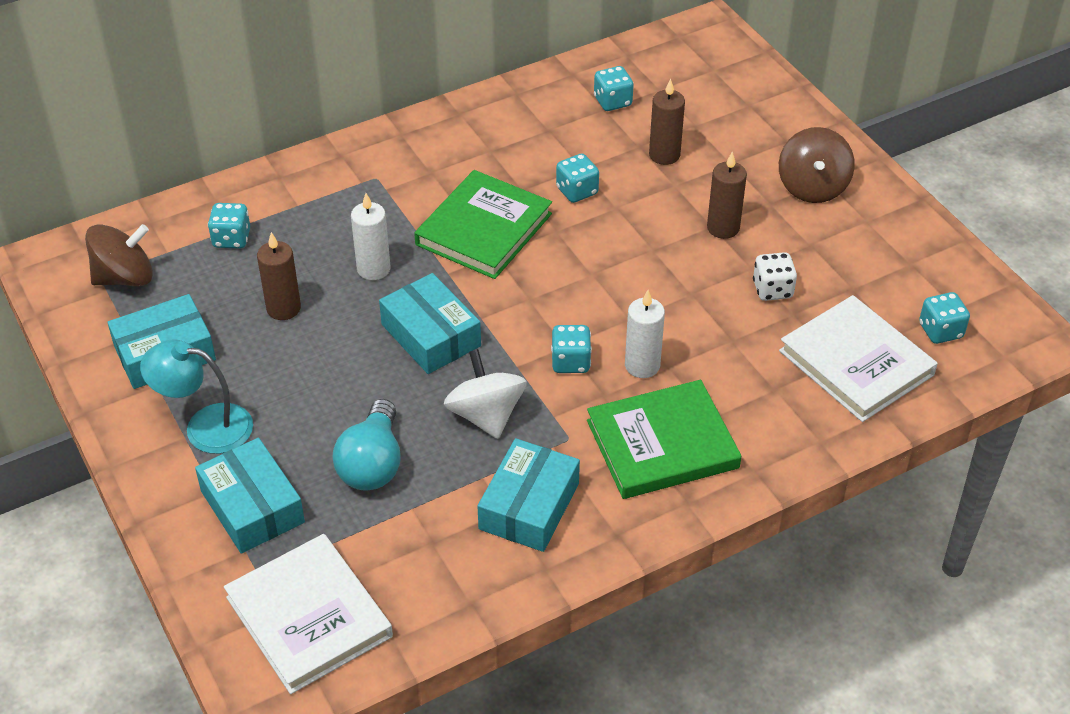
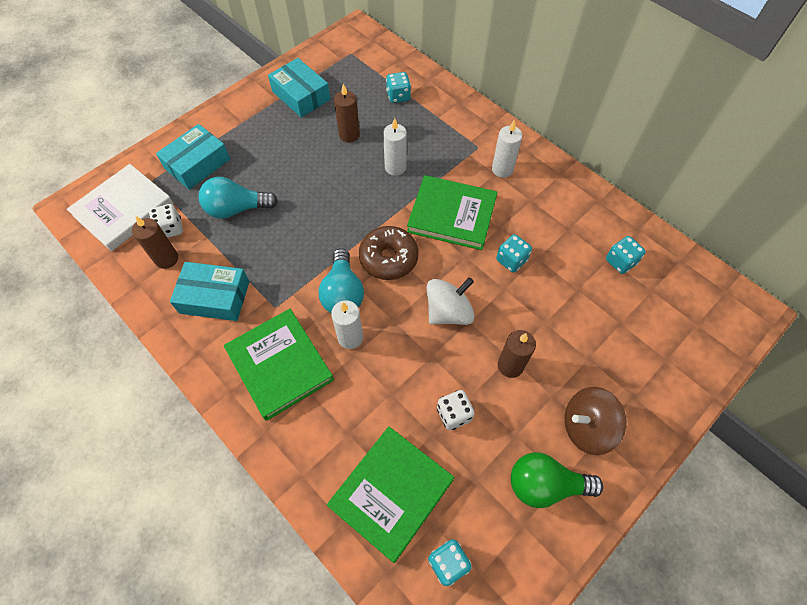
camera: 75 degrees right, 15 degrees up
brown spinning top [85,224,153,286] -> none
turquoise lamp [140,339,253,454] -> none
turquoise box [379,273,481,374] -> none
white spinning top [444,349,527,439] -> white spinning top moved to [426,277,474,325]
turquoise dice [551,325,592,373] -> turquoise light bulb [319,248,364,313]
brown candle [649,79,685,165] -> brown candle moved to [132,216,178,269]
white book [779,295,938,422] -> green book [327,426,454,563]
none -> white dice [149,204,183,238]
none -> brown donut [359,226,419,280]
none -> white candle [492,120,523,178]
none -> green light bulb [511,452,604,508]

